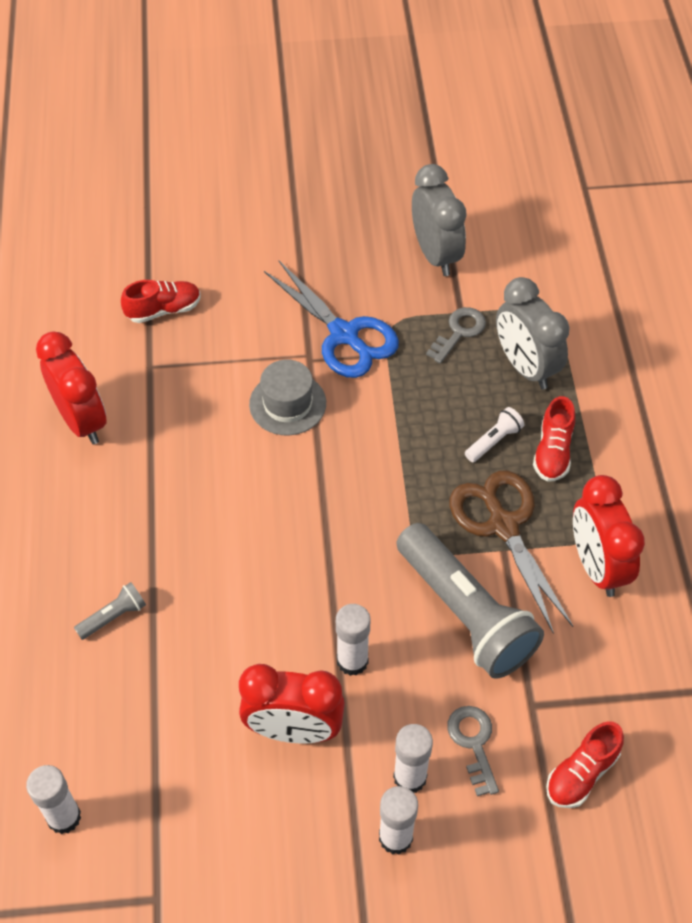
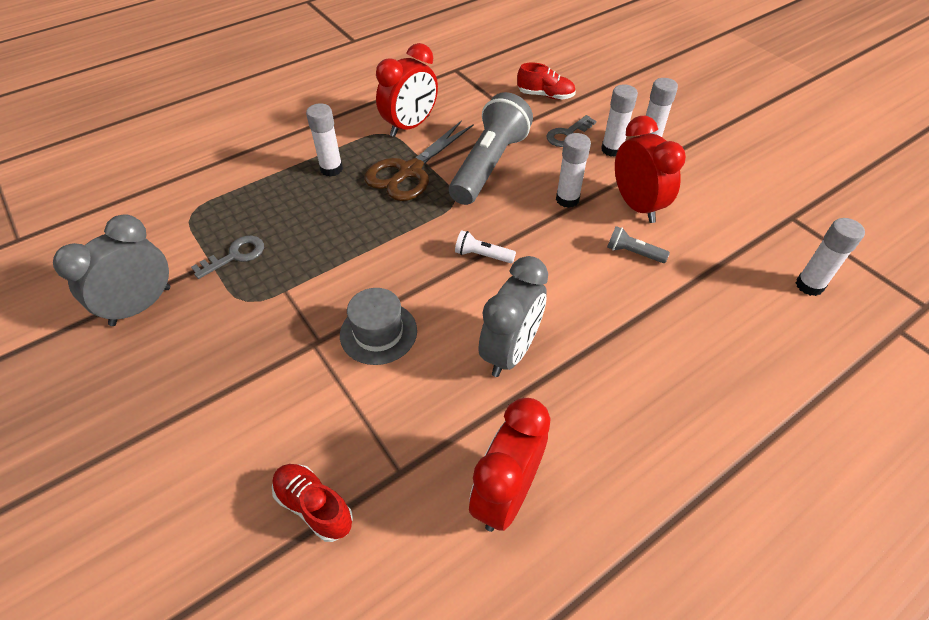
camera: 120 degrees left, 5 degrees down
grey flashlight [74,582,146,640] -> grey flashlight moved to [607,226,670,263]
blue scissors [264,261,399,378] -> none
grey key [426,307,486,364] -> grey key turned 135 degrees clockwise [191,236,264,279]
white flashlight [465,407,524,462] -> white flashlight moved to [455,230,516,263]
grey clock [496,277,570,389] -> grey clock moved to [478,256,548,377]
red shoe [533,396,575,482] -> white glue stick [306,103,343,177]

